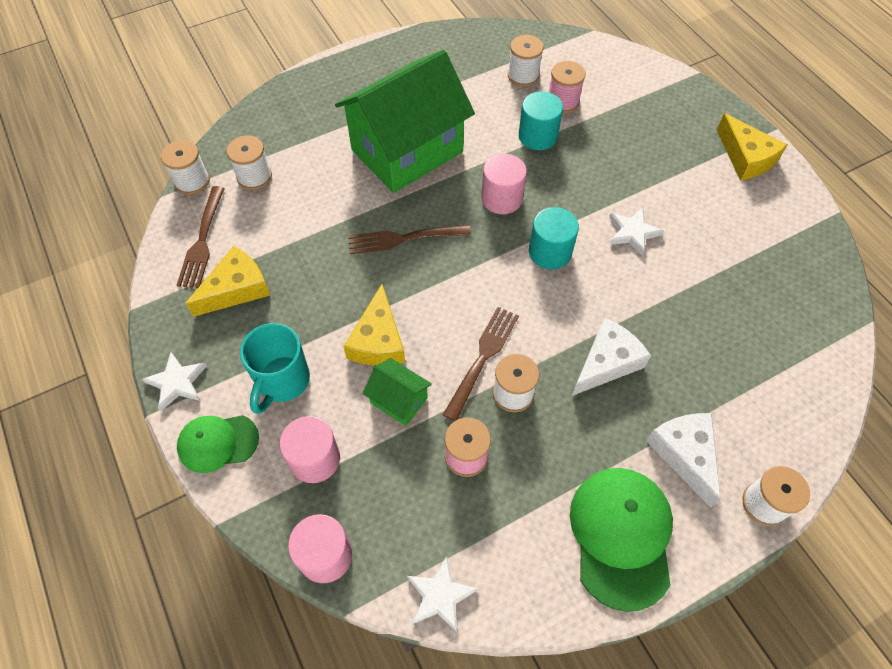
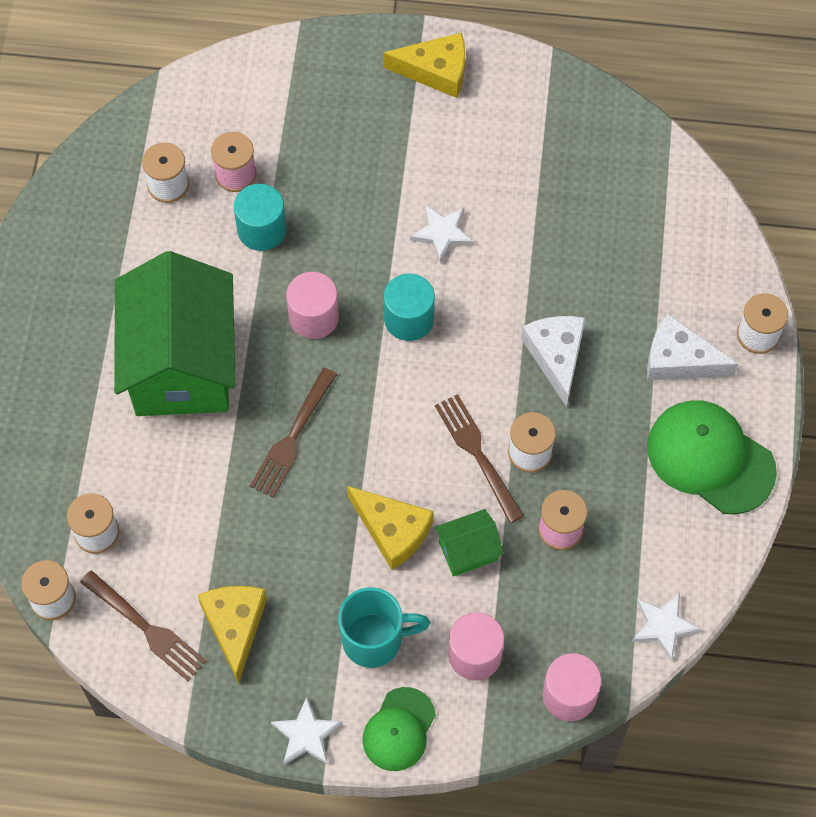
camera: 55 degrees left, 5 degrees up
turquoise mug [240,323,310,414] -> turquoise mug turned 60 degrees counterclockwise [338,587,430,668]

